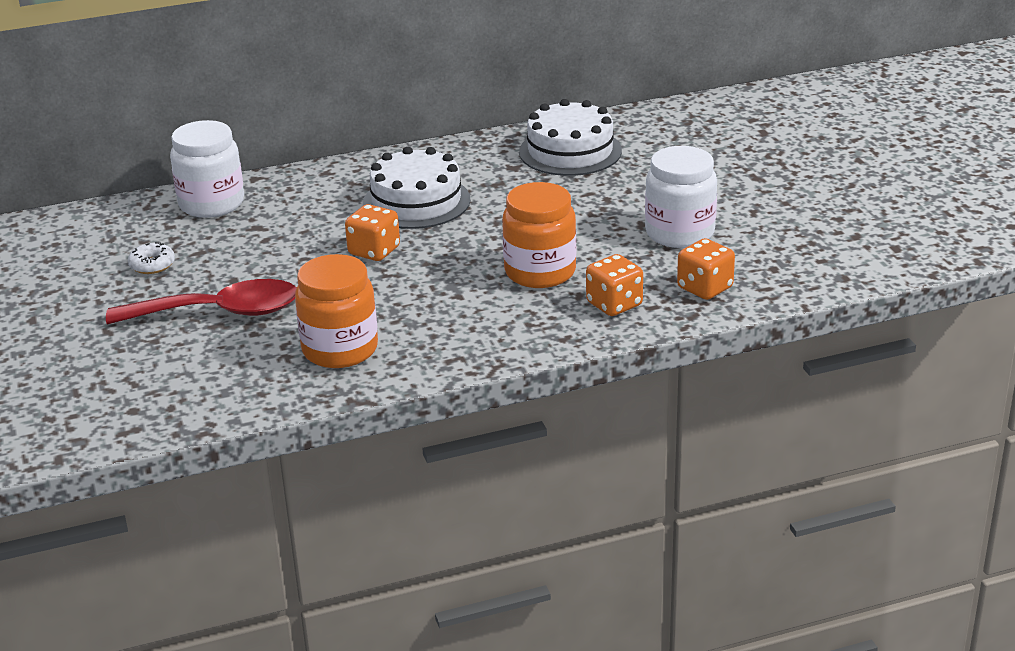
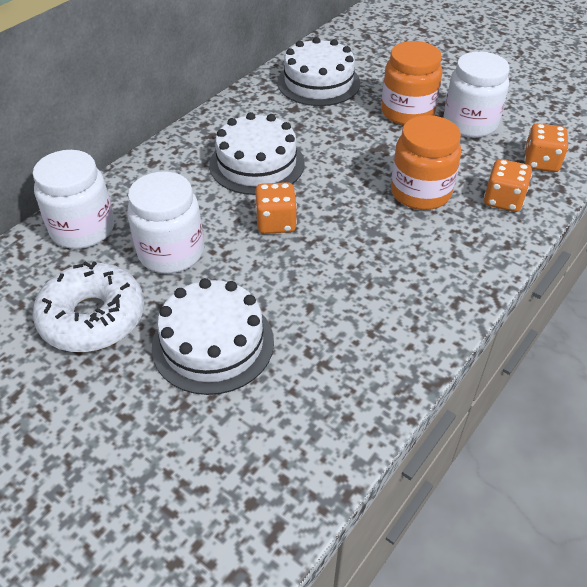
camera: 35 degrees left, 15 degrees up
red spoon [106,279,297,324] -> white cake [152,278,274,395]
white donut [128,242,175,274] -> white donut [33,261,144,352], size x2.22
orange jar [295,254,378,368] -> orange jar moved to [381,41,442,125]
none -> white jar [127,171,204,274]

